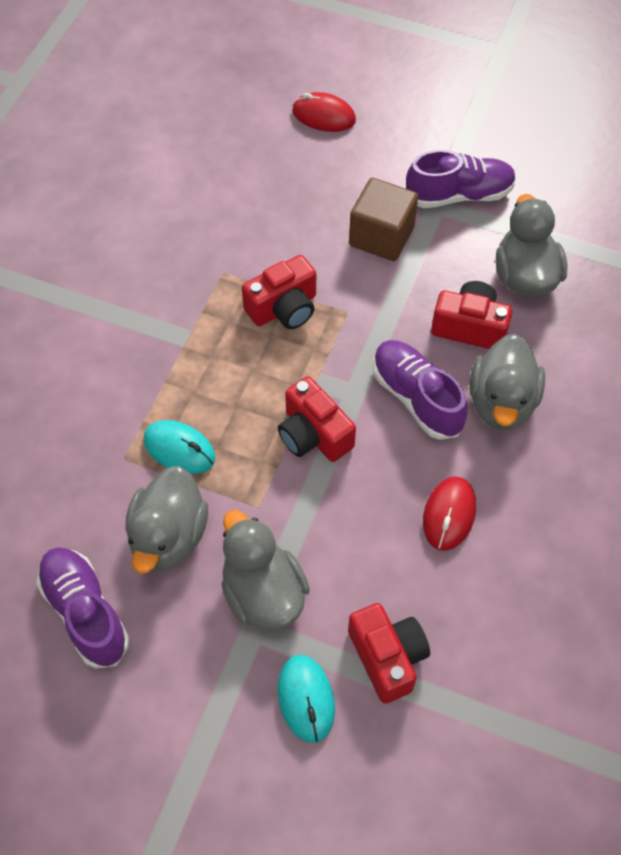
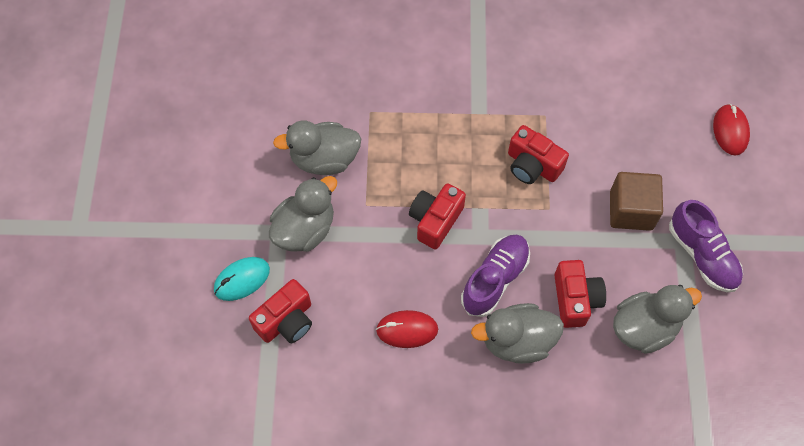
camera: 70 degrees right, 5 degrees up
purple shoe [36,547,129,668] -> none
turquoise mouse [144,420,215,474] -> none

